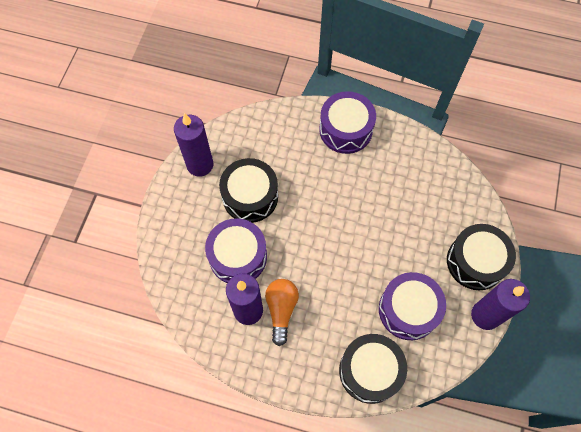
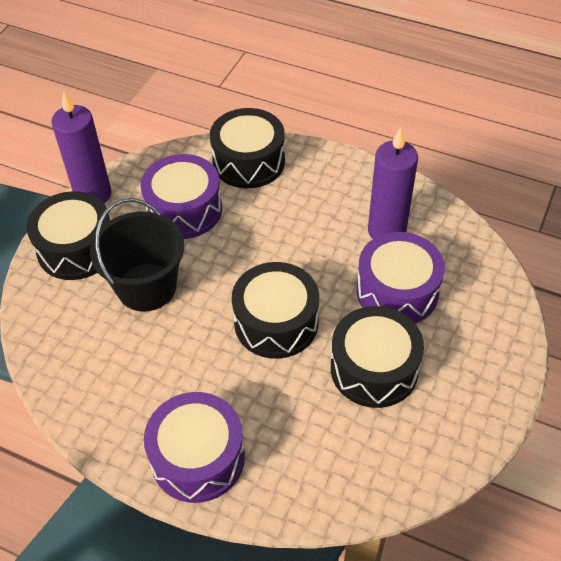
camera: 170 degrees left, 15 degrees down
purple candle [174,113,213,177] -> none
orange light bulb [265,279,299,346] -> none
none -> black bucket [90,198,184,312]
none -> black drum [232,262,319,359]

